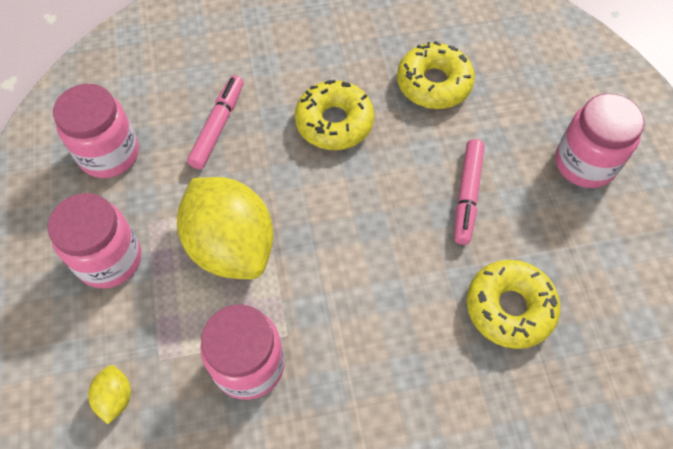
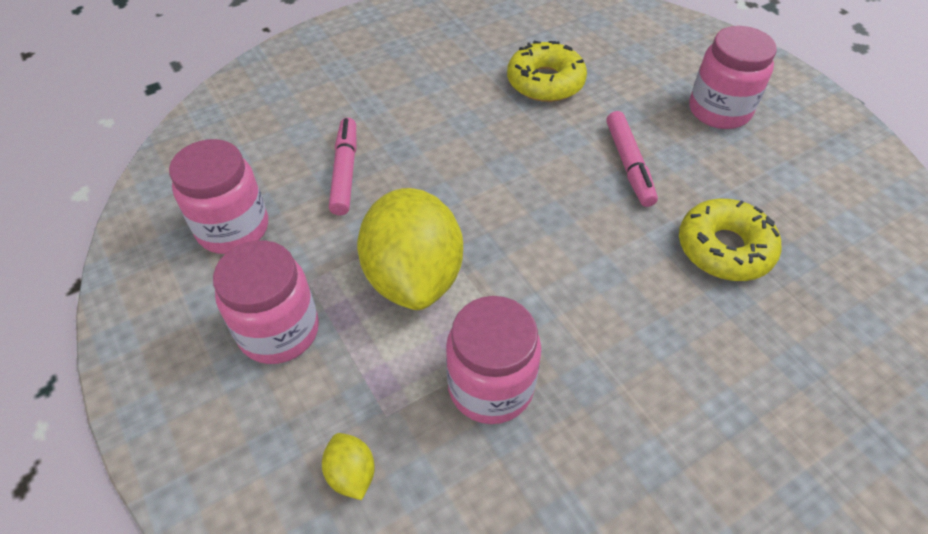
camera: 20 degrees left, 10 degrees down
yellow lemon [177,177,274,279] -> yellow lemon turned 45 degrees clockwise [357,188,463,310]
yellow donut [295,80,374,150] -> none

